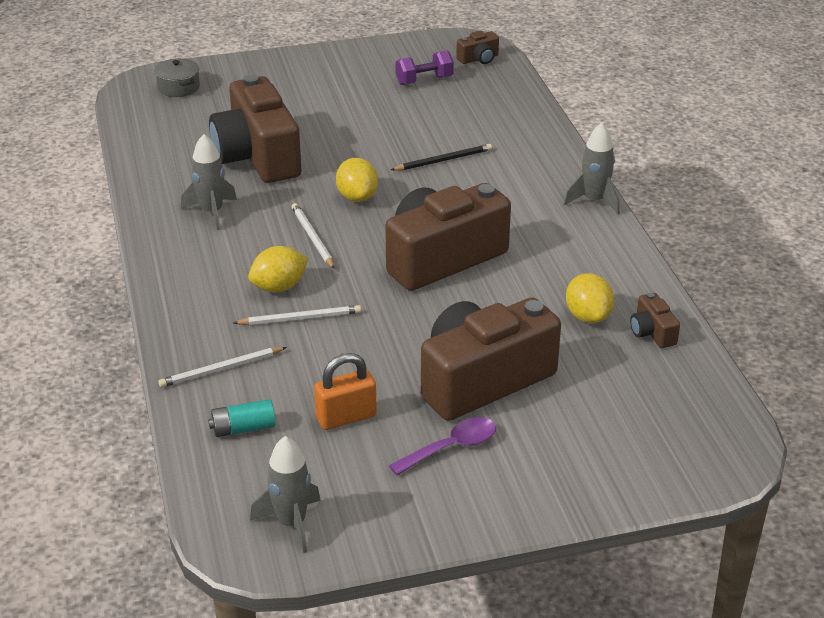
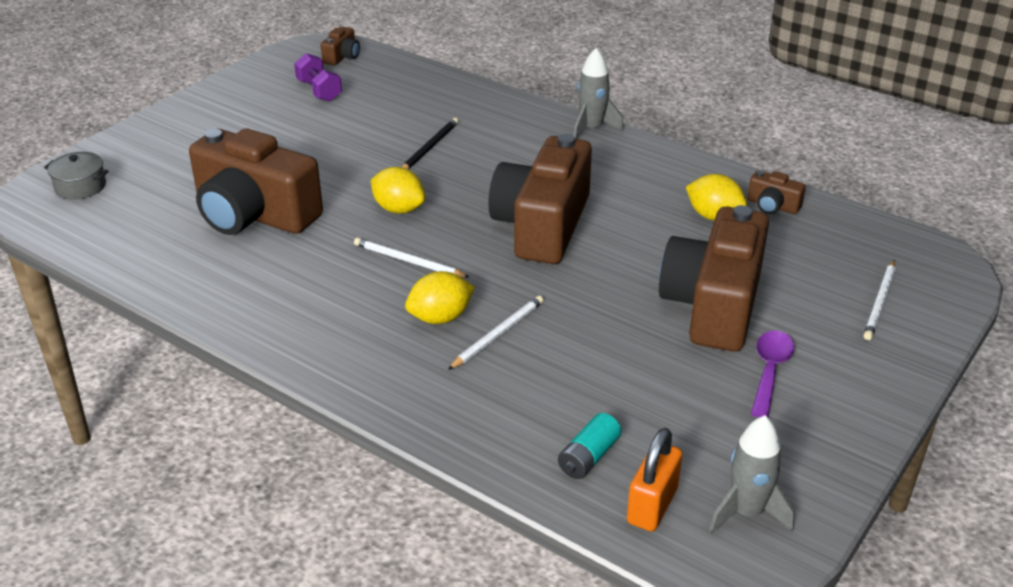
camera: 40 degrees left, 0 degrees up
white pencil [158,347,287,387] -> white pencil moved to [863,260,896,340]
grey rocket [181,134,237,230] -> none
yellow lemon [248,246,308,293] -> yellow lemon turned 45 degrees clockwise [405,271,475,324]
orange padlock [314,353,377,430] -> orange padlock moved to [627,428,682,531]
purple dumbbell [395,50,454,85] -> purple dumbbell turned 60 degrees counterclockwise [294,53,342,102]

